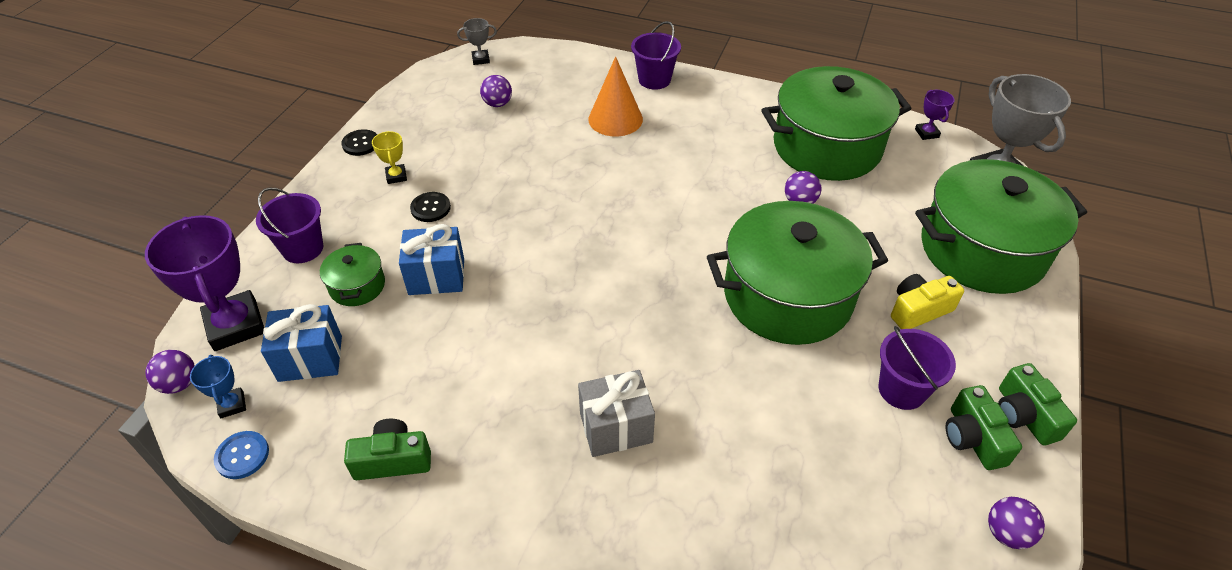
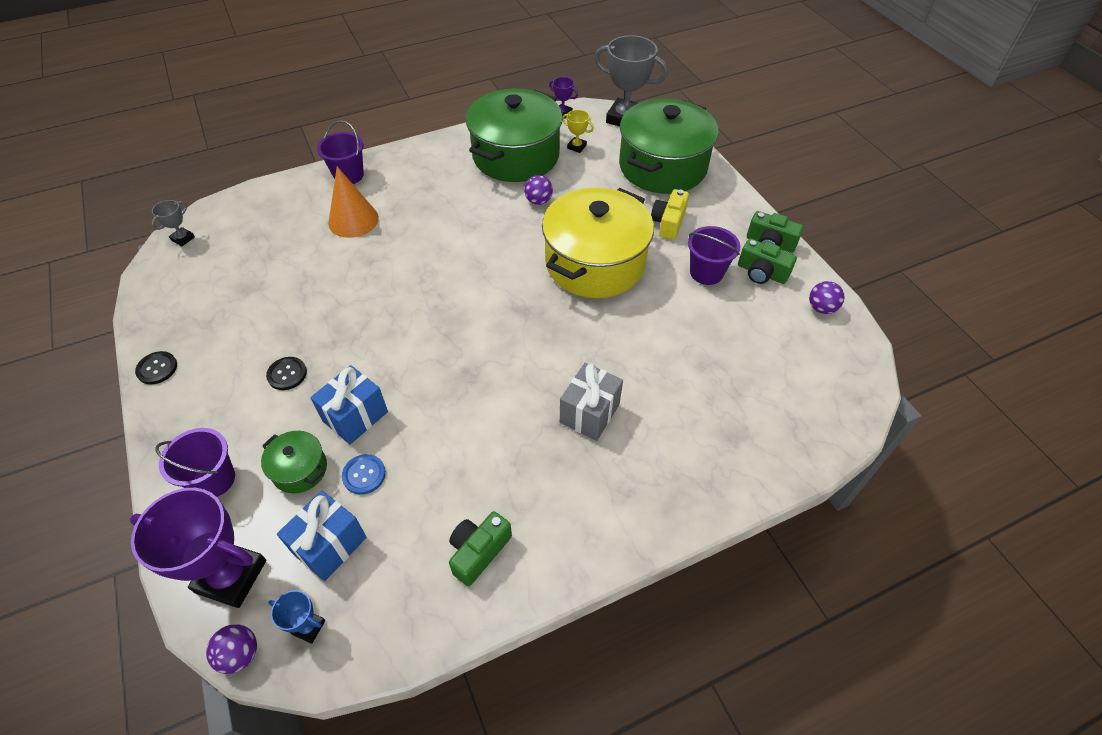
camera: 45 degrees left, 5 degrees up
blue button [214,431,269,479] -> blue button moved to [342,454,386,495]
yellow trophy [372,131,407,184] -> yellow trophy moved to [562,110,594,153]
purple ball [480,75,512,107] -> none
green pot [707,201,888,345] -> yellow pot [542,187,654,298]

